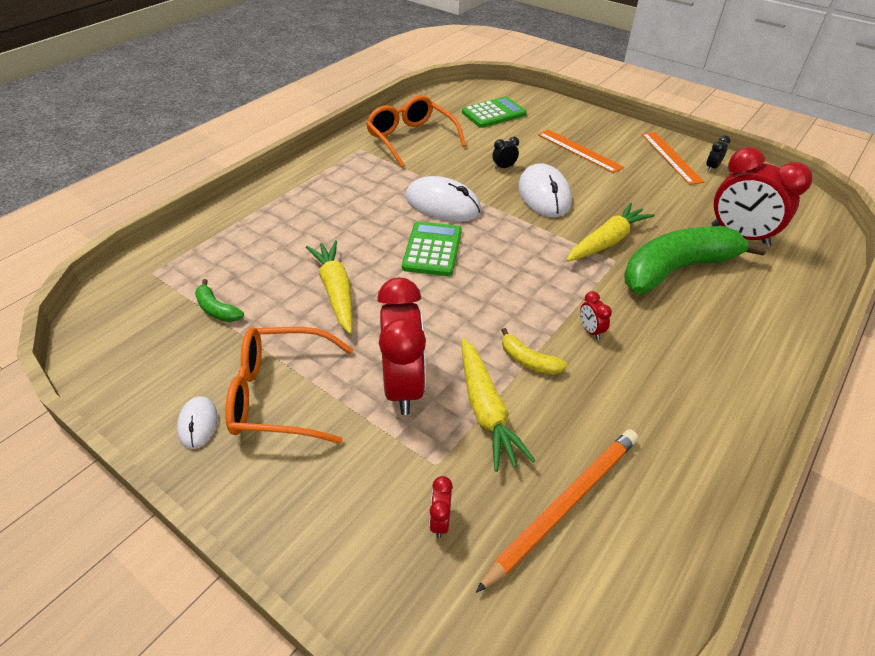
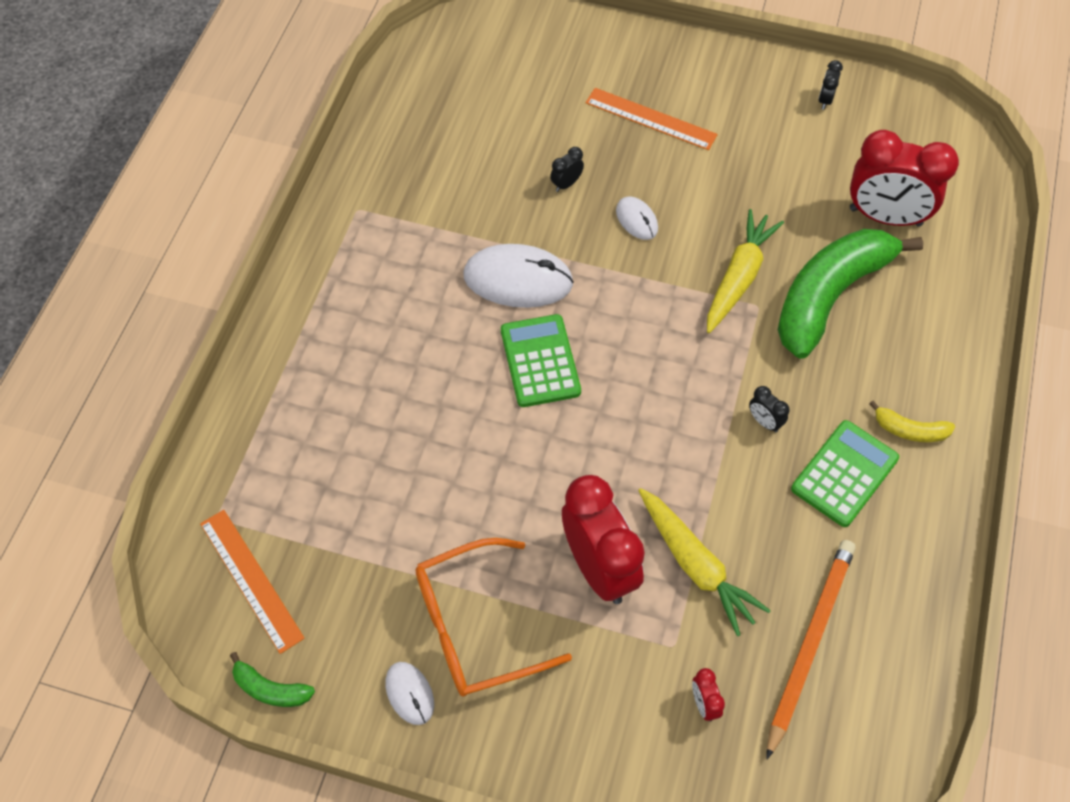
camera: 20 degrees left, 15 degrees up
green banana [195,279,244,322] -> green banana moved to [230,652,315,707]
yellow carrot [306,240,353,334] -> none
orange glasses [366,95,466,168] -> none
green calculator [462,97,527,128] -> green calculator moved to [791,420,899,527]
yellow banana [501,328,567,375] -> yellow banana moved to [869,401,955,442]
white mouse [518,163,572,217] -> white mouse [616,197,658,240], size x0.52
red clock [580,291,612,340] -> black clock [749,386,789,433]
orange ruler [642,132,704,185] -> orange ruler moved to [200,510,305,654]

